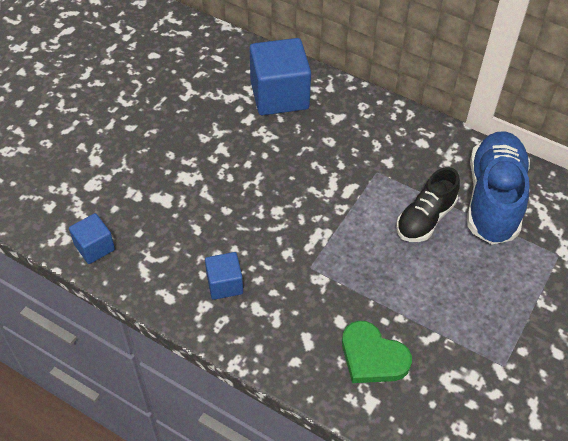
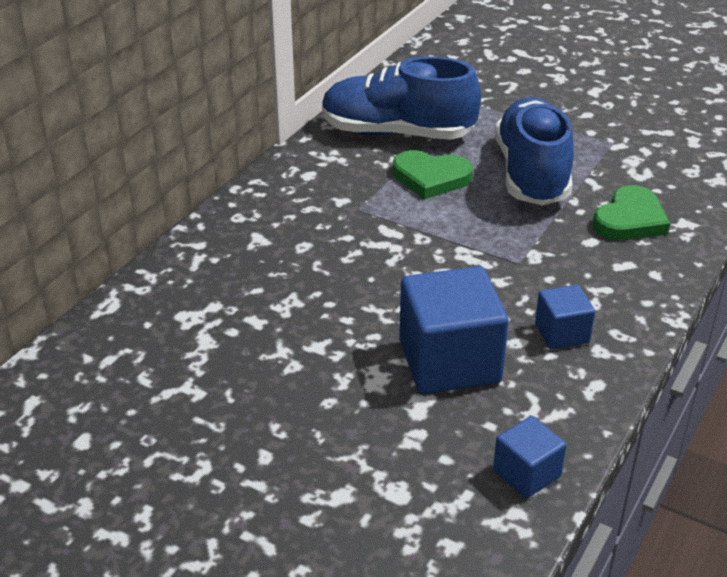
camera: 90 degrees left, 15 degrees down
blue cube [250,38,311,115] -> blue cube moved to [399,266,509,394]
black shoe [396,167,460,242] -> green heart [393,150,473,199]
none -> blue shoe [495,97,574,206]

